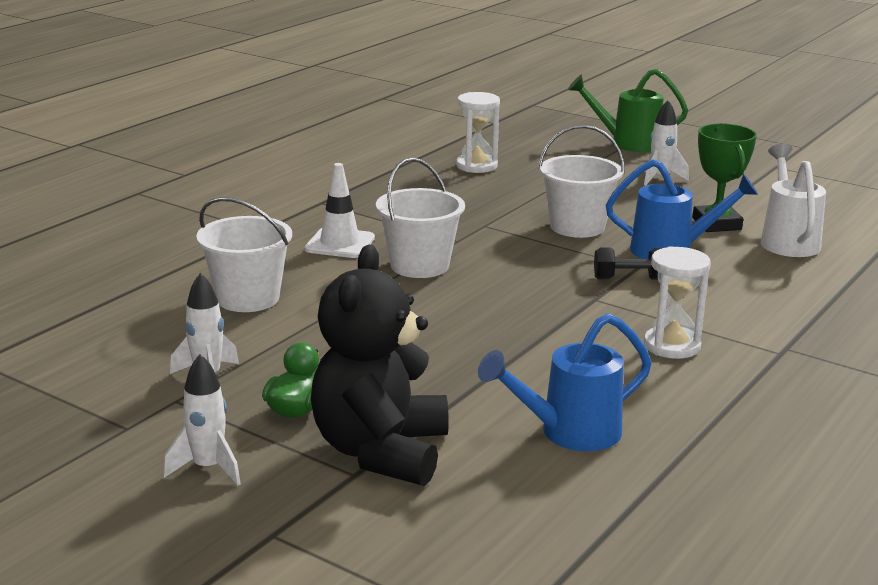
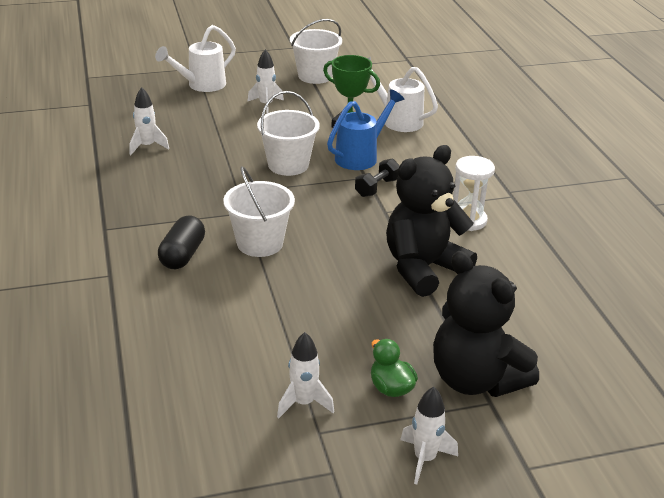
camera: 50 degrees left, 10 degrees up
white bucket [196,197,292,312] -> white bucket moved to [290,19,342,84]
white traffic cone [305,163,375,258] -> black capsule [158,216,205,269]
white hourglass [456,92,500,173] -> white rocket [130,87,169,155]
blue watering can [478,313,652,451] -> none
green watering can [568,69,688,152] -> white watering can [155,25,236,92]
none -> black teddy bear [386,145,477,297]

